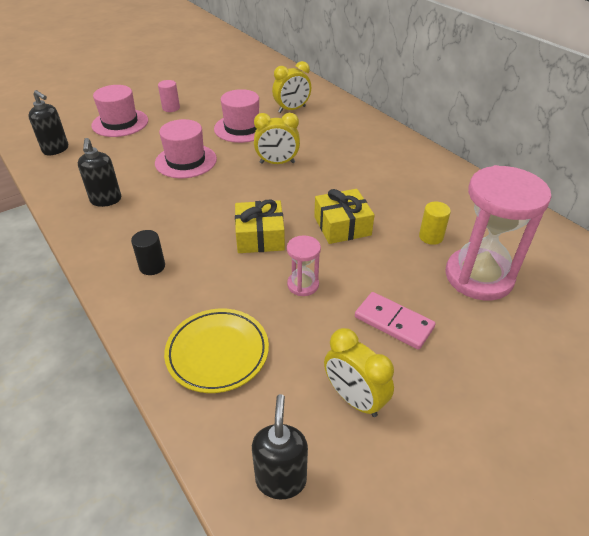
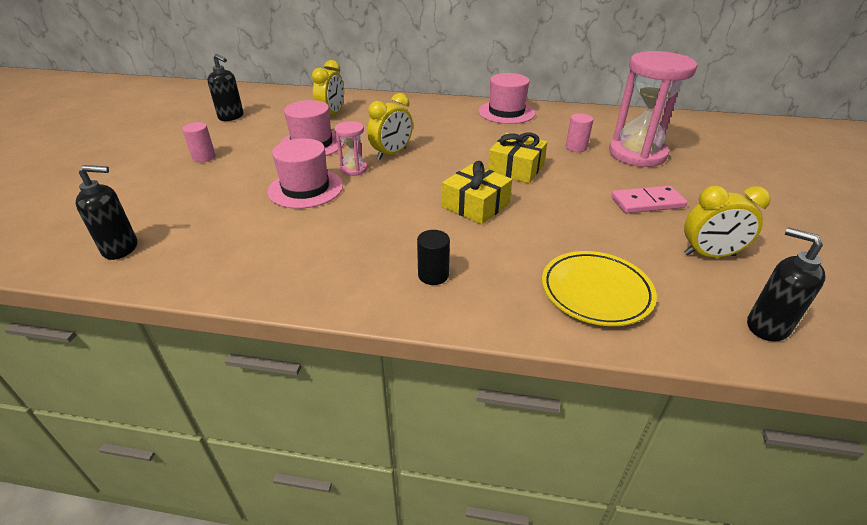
camera: 45 degrees left, 5 degrees down
black soap dispenser [78,138,121,207] -> black soap dispenser moved to [207,54,244,121]
pink hat [91,85,148,137] -> pink hat moved to [478,73,536,124]
pink hourglass [287,235,321,296] -> pink hourglass moved to [335,121,368,176]
yellow cylinder [419,202,451,245] -> pink cylinder [566,113,594,152]

